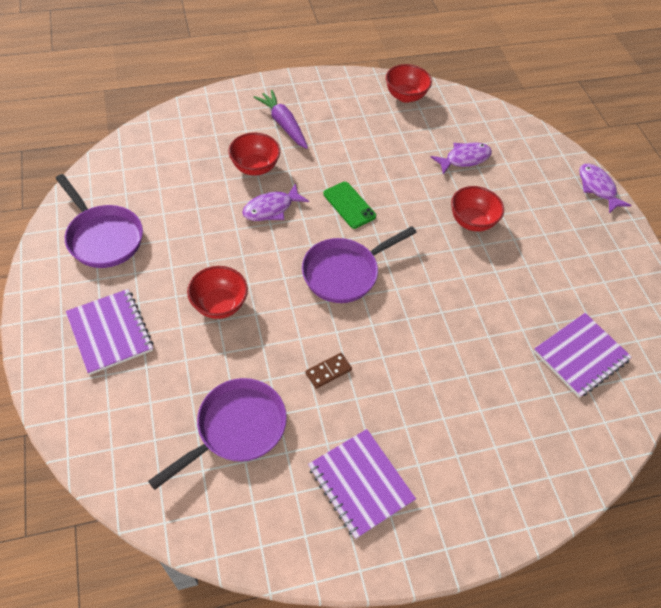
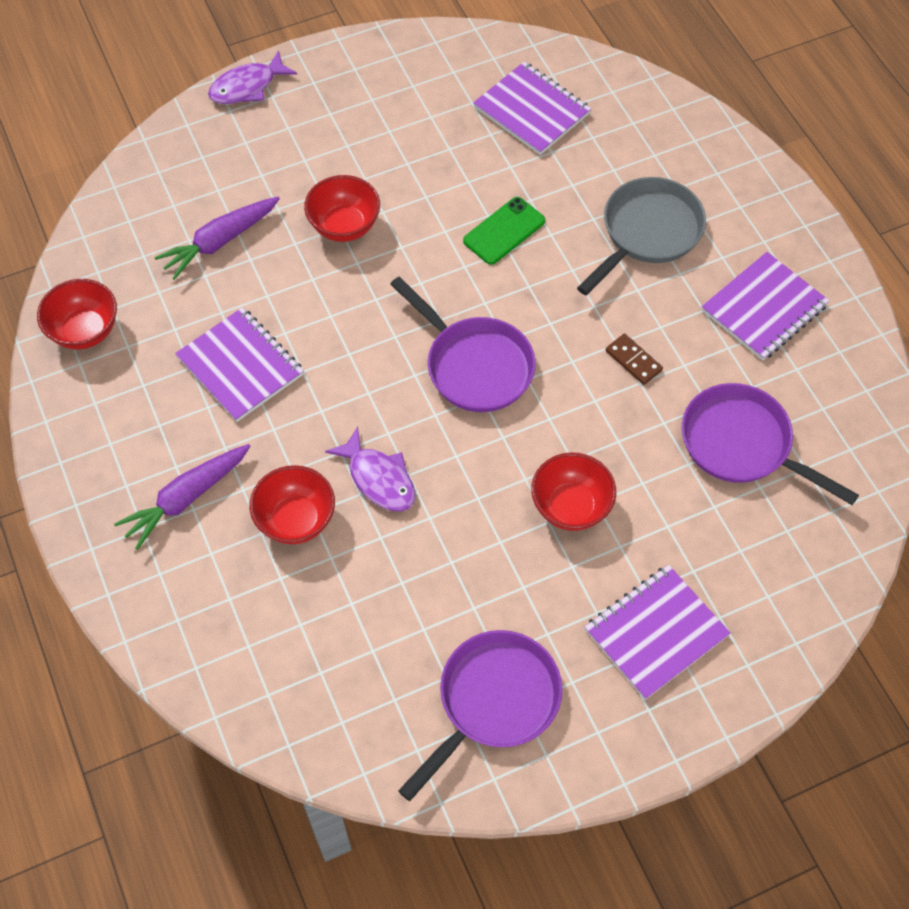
camera: 95 degrees left, 5 degrees up
green phone [323,182,376,229] -> green phone moved to [463,197,545,265]
purple fish [431,142,492,174] -> purple carrot [154,197,280,280]
none -> purple notebook [175,307,304,422]
none -> grey pan [577,177,706,295]

